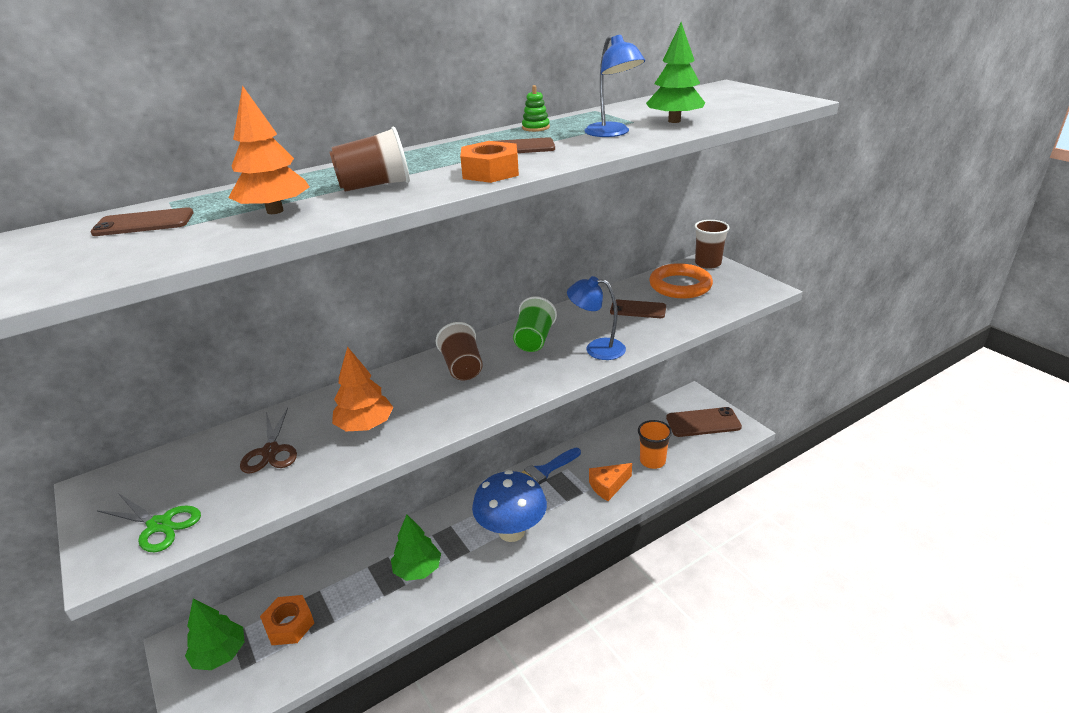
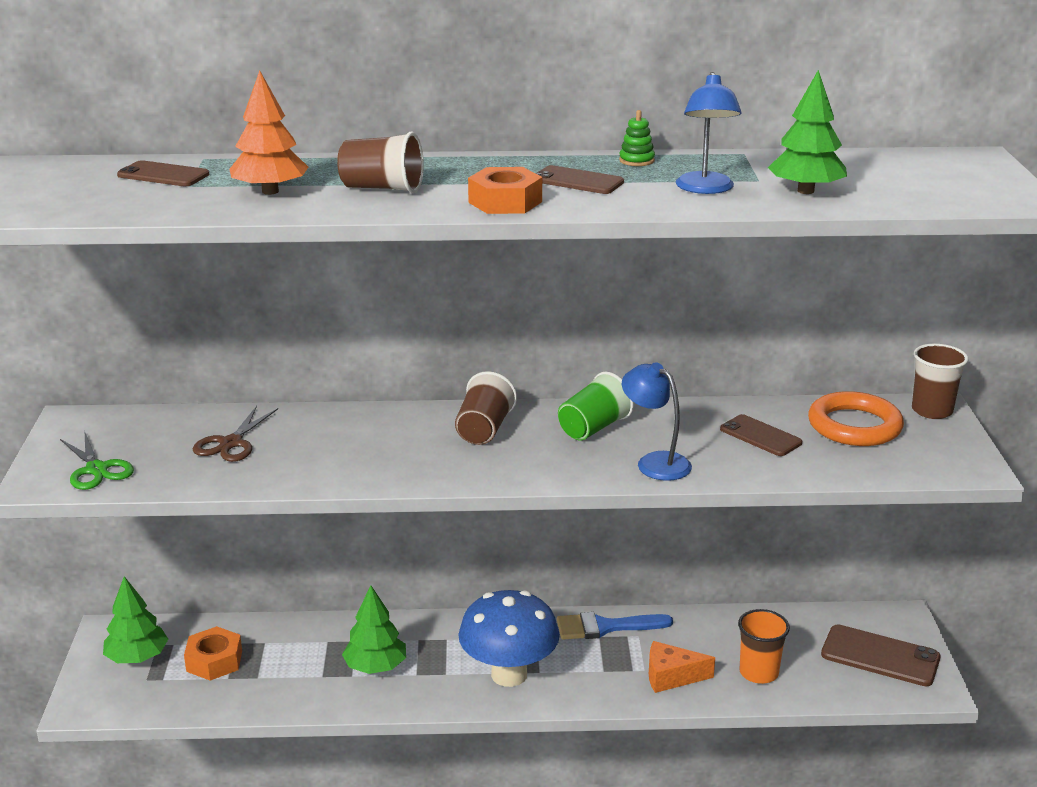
camera: 30 degrees right, 5 degrees down
orange tree [332,346,394,431] -> none

